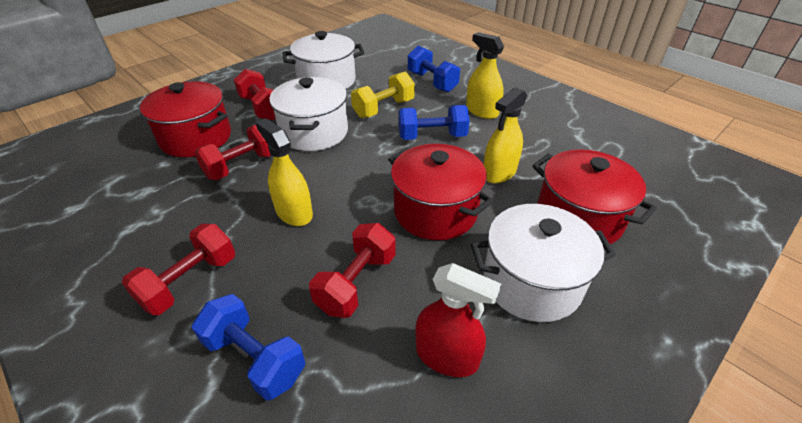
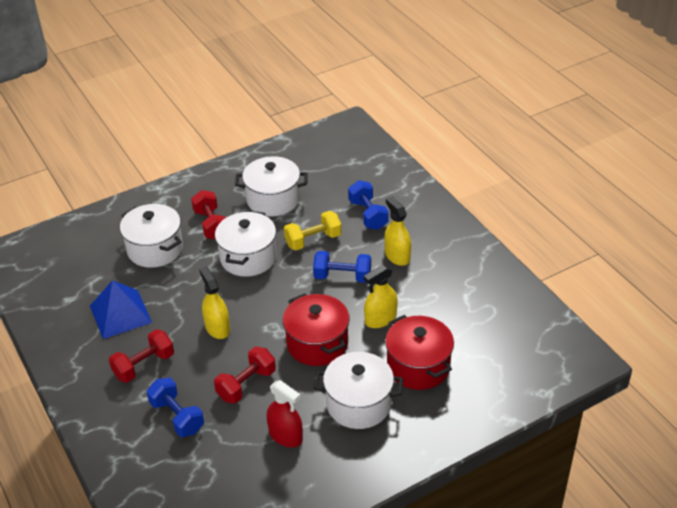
camera: 15 degrees right, 0 degrees up
red pot [140,81,231,157] -> white pot [120,204,183,268]
red dumbbell [194,124,271,180] -> none
none -> blue pyramid [90,280,152,339]

